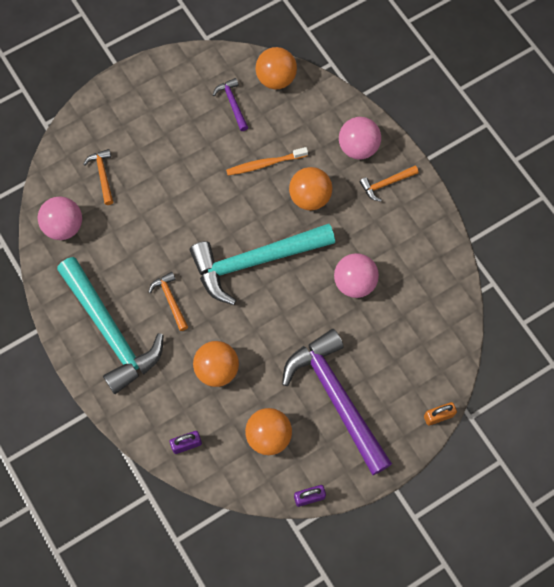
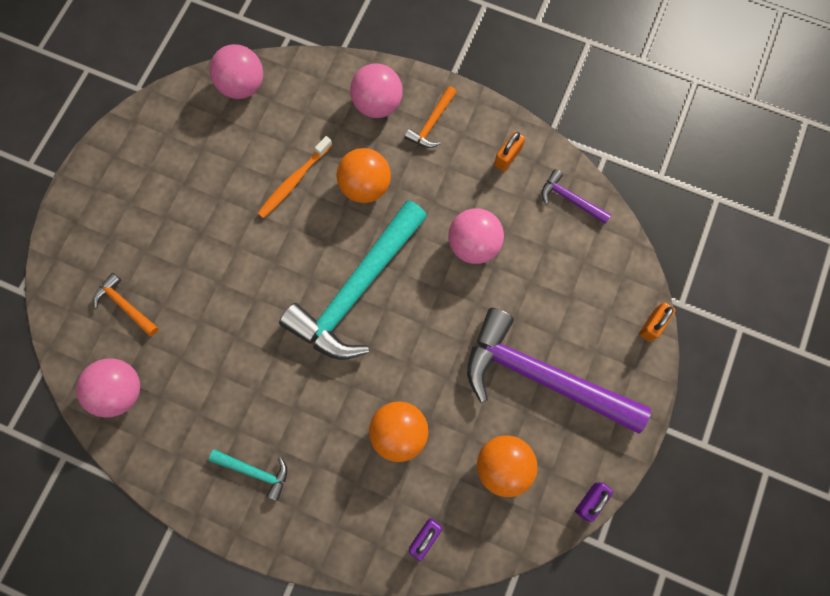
camera: 35 degrees left, 5 degrees up
turquoise hammer [57,257,164,394] -> turquoise hammer [209,449,287,501], size x0.43
orange hammer [149,272,188,331] -> none
purple hammer [213,78,248,131] -> purple hammer moved to [542,169,611,224]
orange ball [255,47,297,89] -> pink ball [210,44,263,99]
none -> orange padlock [494,131,525,171]

